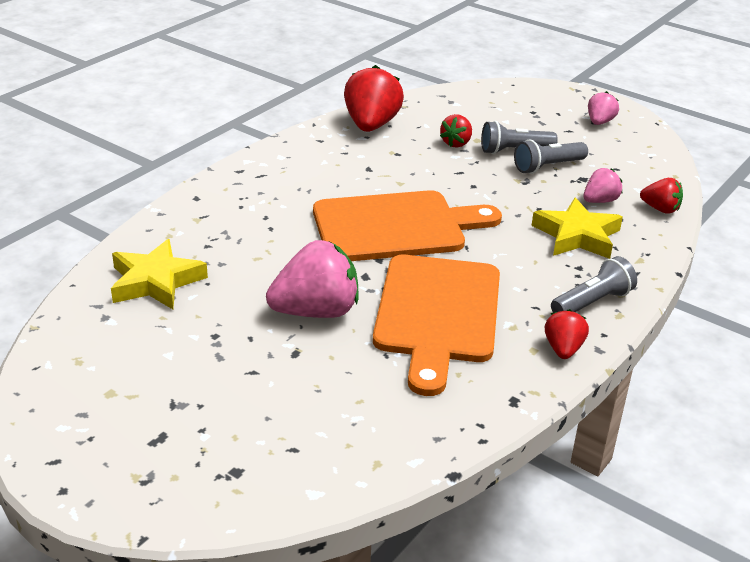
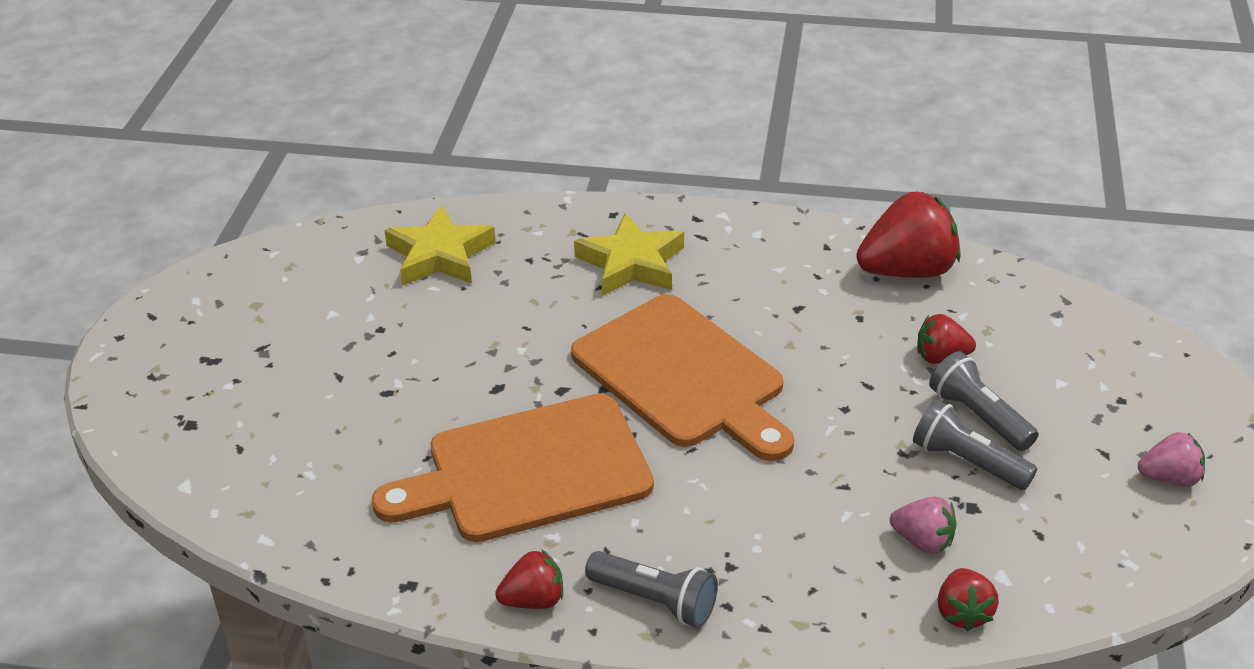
camera: 65 degrees right, 5 degrees up
pink strawberry [266,240,358,318] -> none
yellow star [532,197,623,259] -> yellow star moved to [574,213,684,296]

